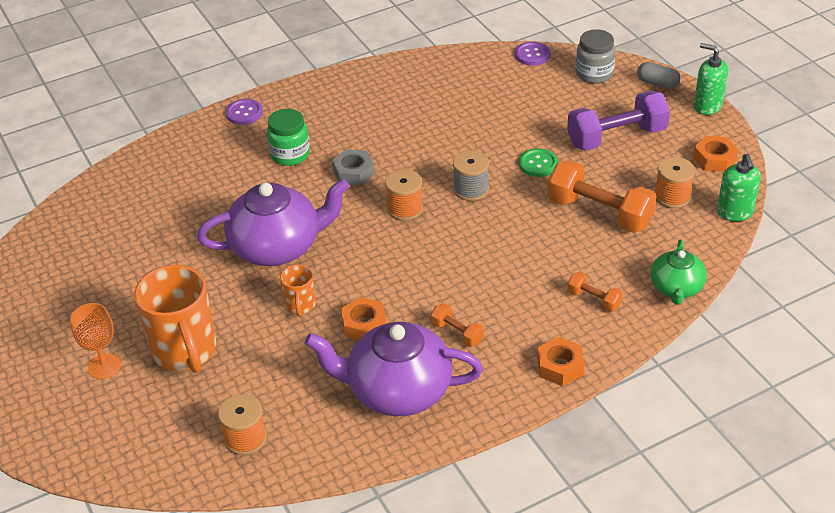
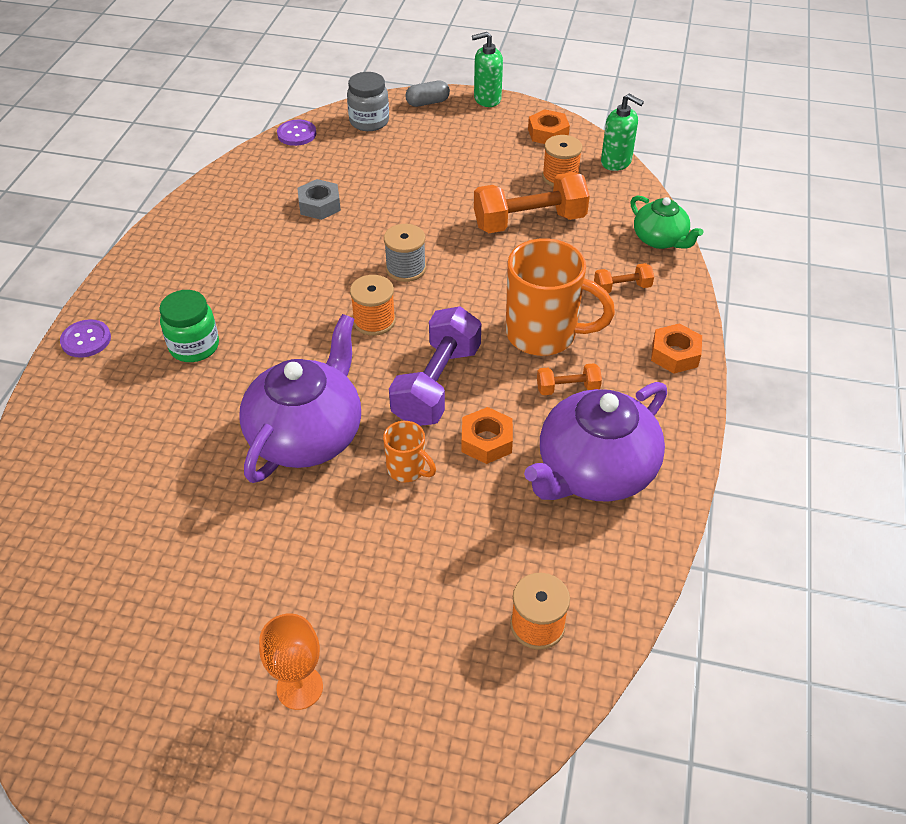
camera: 50 degrees left, 5 degrees up
orange mug [134,265,216,373] -> orange mug moved to [506,238,615,356]
grey nut [332,149,375,186] -> grey nut moved to [297,179,341,220]
green button [519,148,558,177] -> none
purple dumbbell [567,91,670,151] -> purple dumbbell moved to [389,306,481,426]

